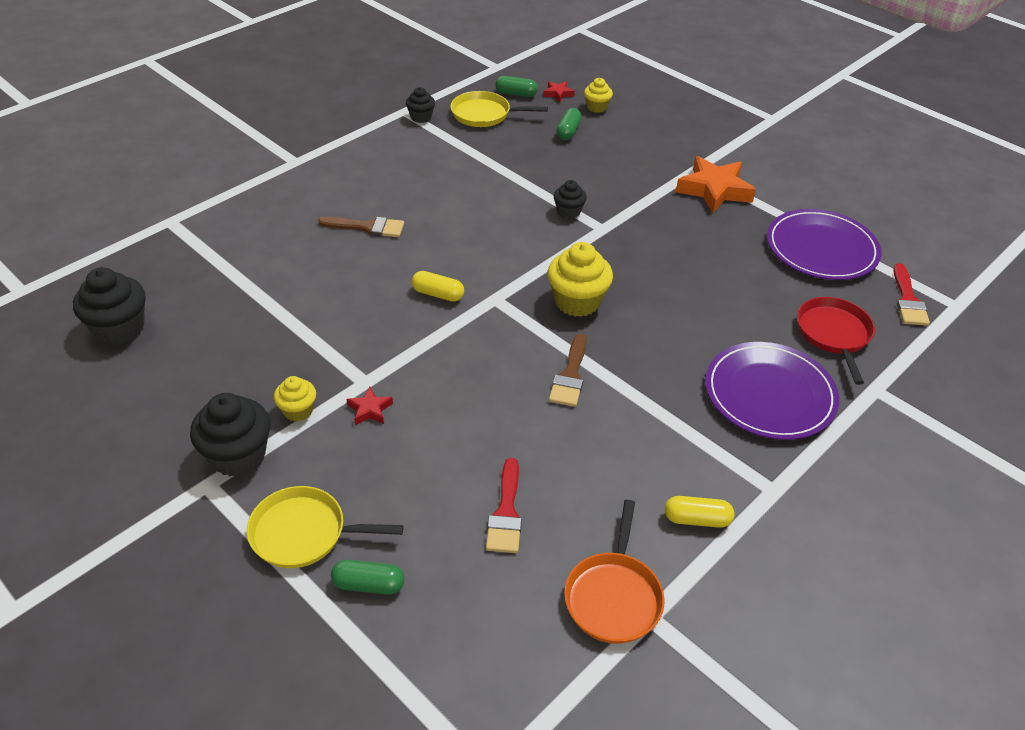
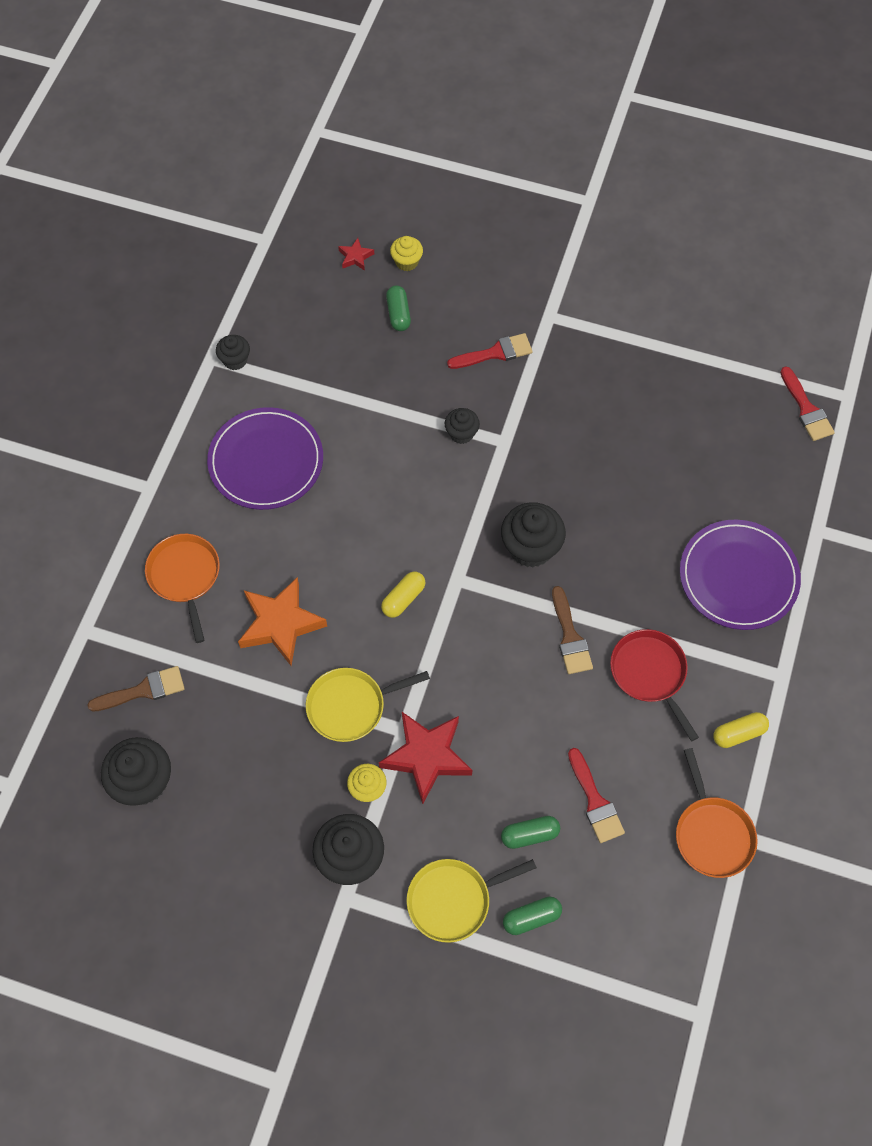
camera: 25 degrees left, 20 degrees up
brown brush [318,217,404,237] -> brown brush moved to [87,666,185,712]
red star [347,387,393,425] -> red star [379,712,472,804], size x2.17
yellow capsule [412,271,464,302] -> yellow capsule turned 45 degrees counterclockwise [381,572,425,618]
yellow pan [450,91,548,127] -> yellow pan moved to [306,668,430,742]
green capsule [495,76,538,97] -> green capsule moved to [501,816,560,849]
yellow cupcake [548,242,613,317] -> black cupcake [501,502,566,568]
orange star [676,156,756,213] -> orange star moved to [238,577,327,666]
purple plate [767,209,881,280] -> purple plate moved to [207,407,323,510]
red pan [797,297,875,385] -> red pan moved to [610,629,699,741]
none -> orange pan [145,534,220,643]
none -> red brush [447,333,533,369]

